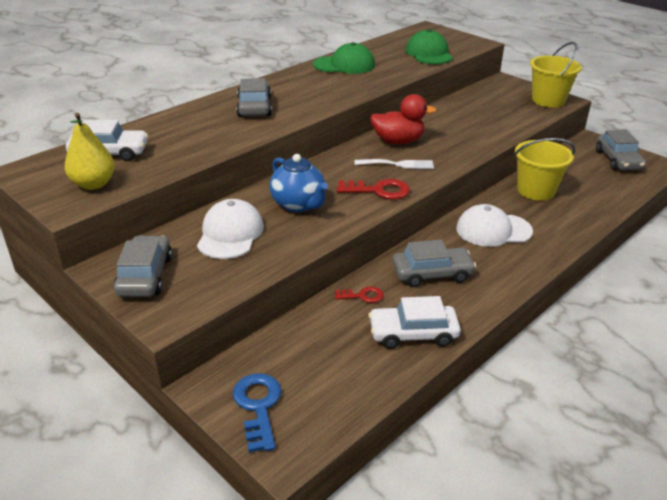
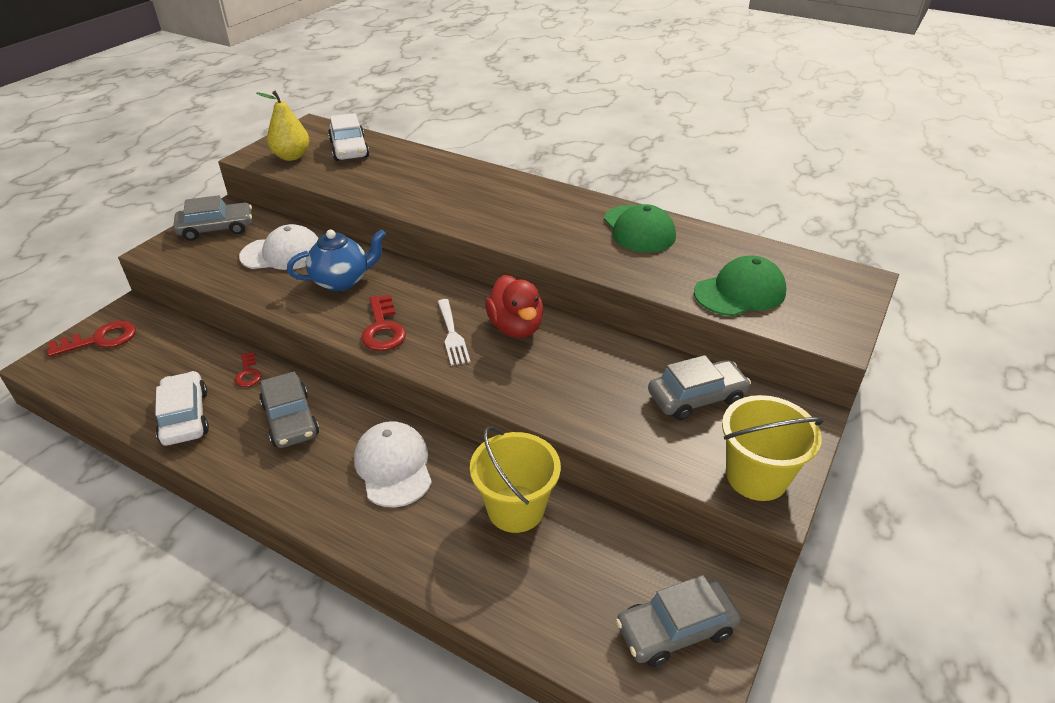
camera: 75 degrees right, 5 degrees up
blue key [233,373,282,452] -> red key [47,321,136,357]
grey car [236,78,272,117] -> grey car moved to [648,355,751,420]
blue teapot [270,154,328,212] -> blue teapot turned 150 degrees counterclockwise [287,229,386,291]

